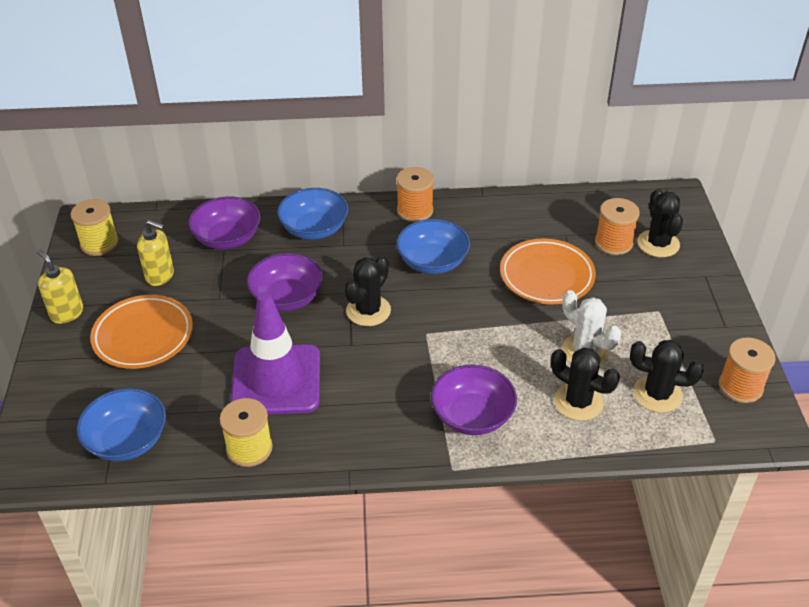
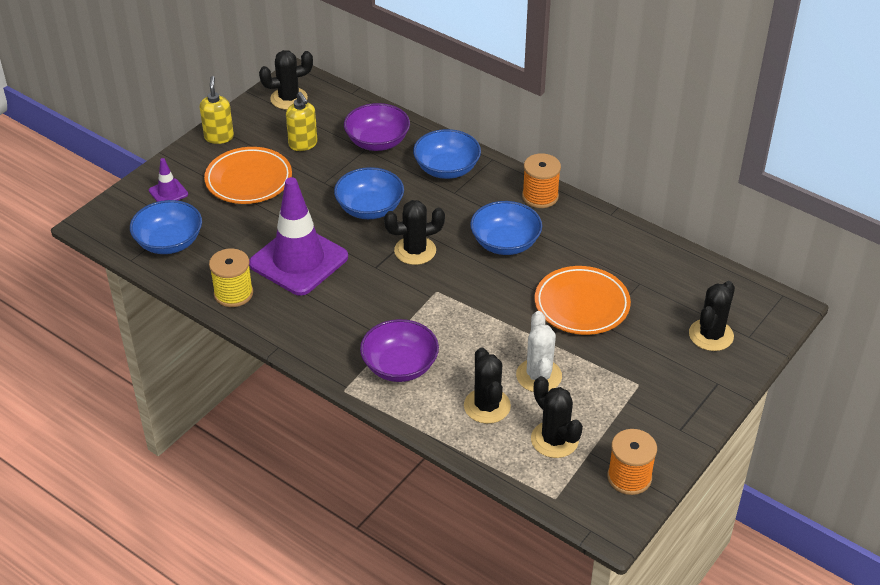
camera: 40 degrees right, 0 degrees up
yellow spool [70,199,119,256] -> black cactus [259,50,313,110]
purple bowl [247,253,323,311] -> blue bowl [334,167,404,219]
orange spool [595,198,640,255] -> none
none -> purple traffic cone [149,158,188,202]

